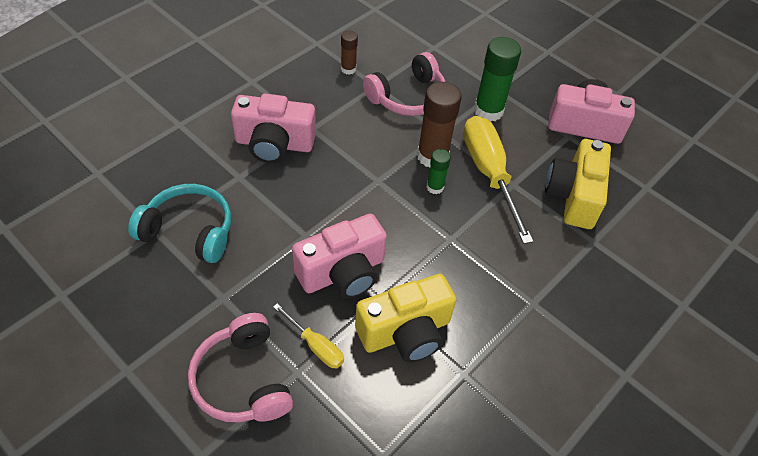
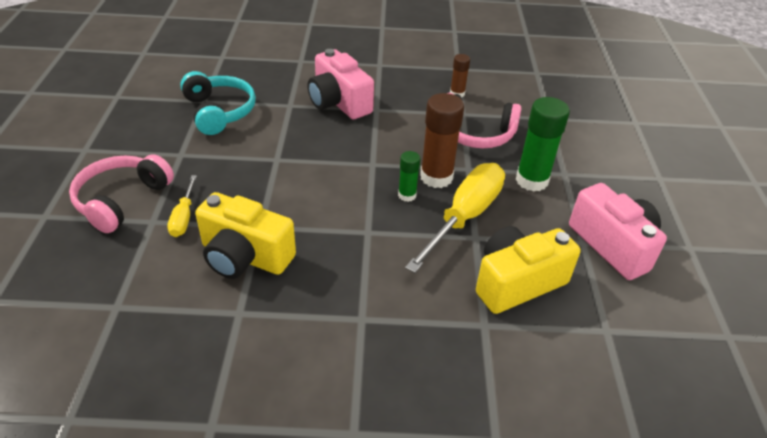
camera: 50 degrees right, 10 degrees down
pink camera [292,214,387,299] -> none

